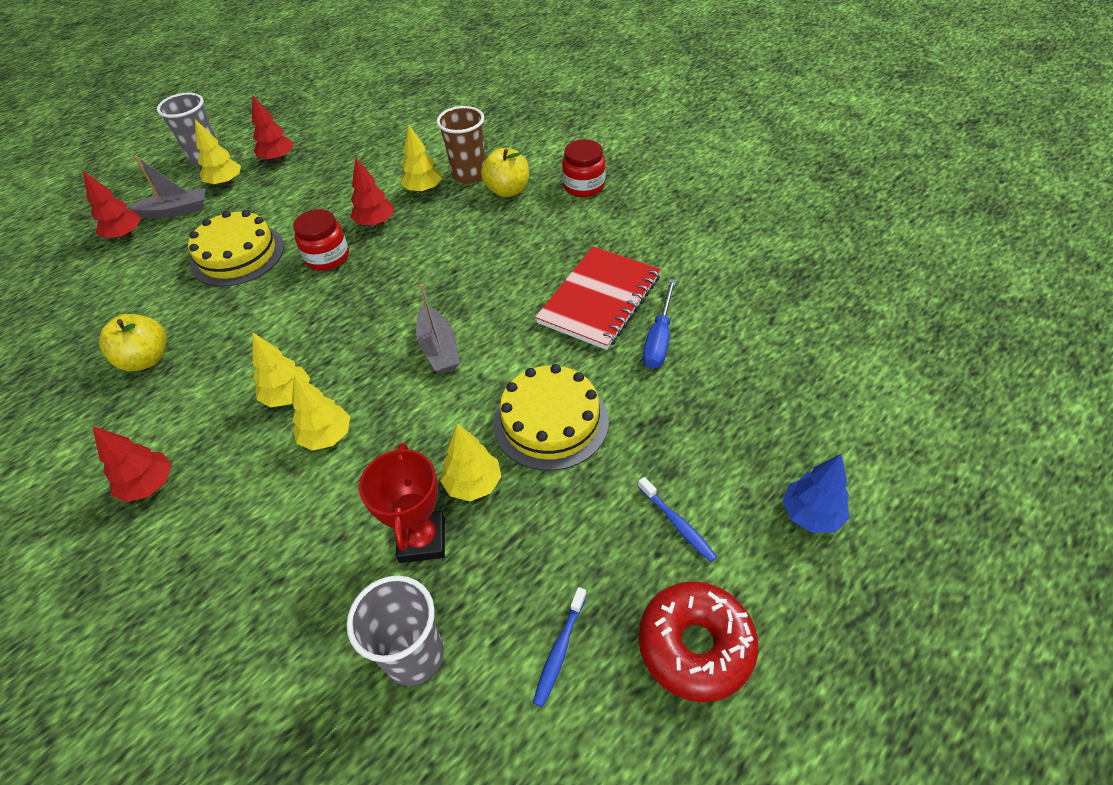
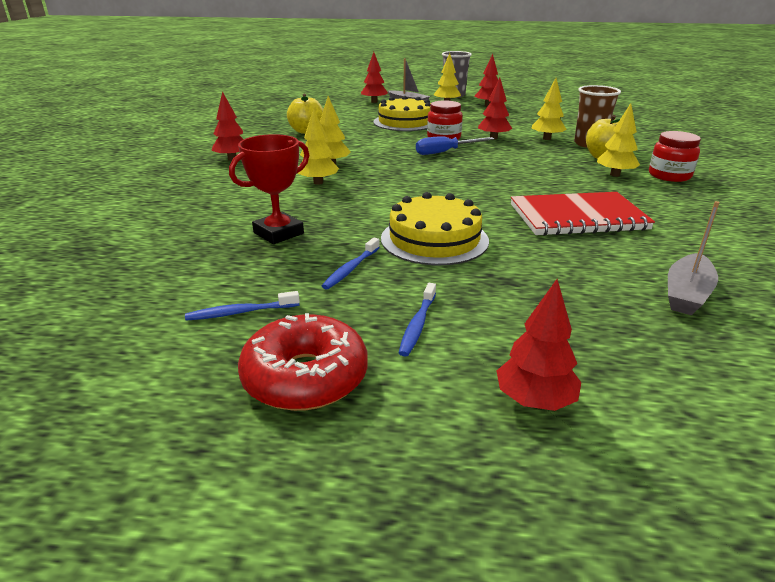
camera: 50 degrees right, 20 degrees down
grey cup [347,576,444,686] -> none
grey boat [416,284,460,374] -> grey boat moved to [668,201,720,315]
yellow tree [440,423,501,501] -> yellow tree moved to [597,103,640,177]
blue screwdriver [643,279,676,369] -> blue screwdriver moved to [416,136,494,155]
blue tree [782,454,849,533] -> red tree [497,279,581,411]
none -> blue toothbrush [322,238,380,290]

